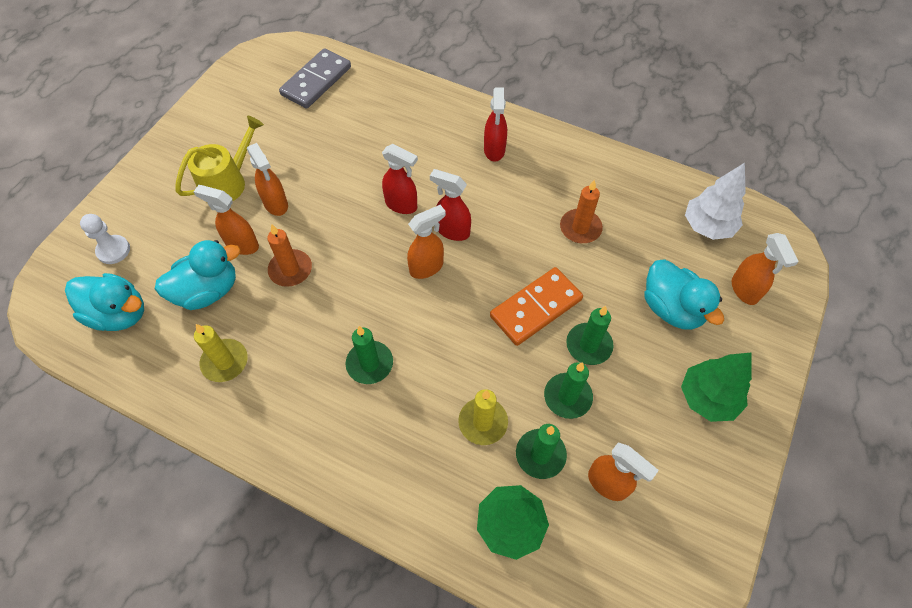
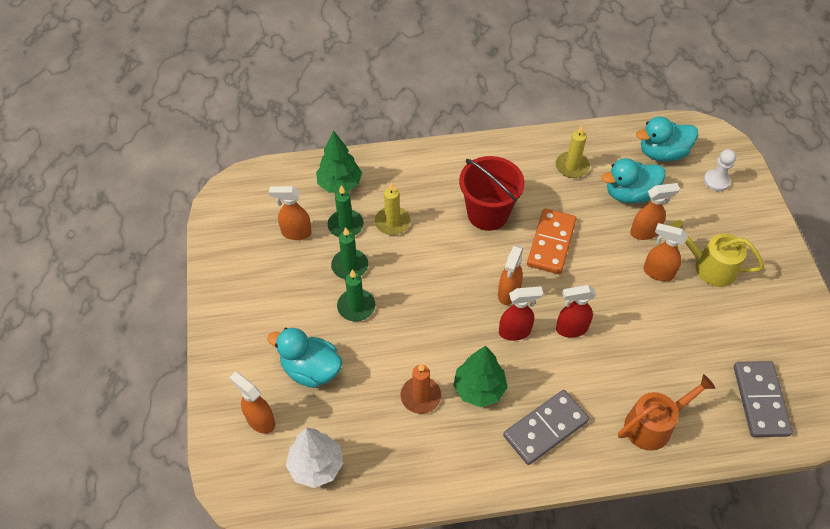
camera: 145 degrees right, 5 degrees down
turquoise duck [155,240,241,310] -> turquoise duck turned 45 degrees clockwise [602,158,666,203]
yellow watering can [175,116,264,201] -> yellow watering can turned 105 degrees clockwise [670,220,764,287]
orange candle [267,224,312,287] -> none
green candle [346,326,393,384] -> red bucket [459,156,525,231]
red spray bottle [484,87,507,162] -> grey domino [503,390,589,465]
orange domino [490,267,583,346] -> orange domino moved to [527,208,576,274]
green tree [681,353,752,422] -> green tree moved to [453,345,508,407]
none -> orange watering can [618,374,716,451]

